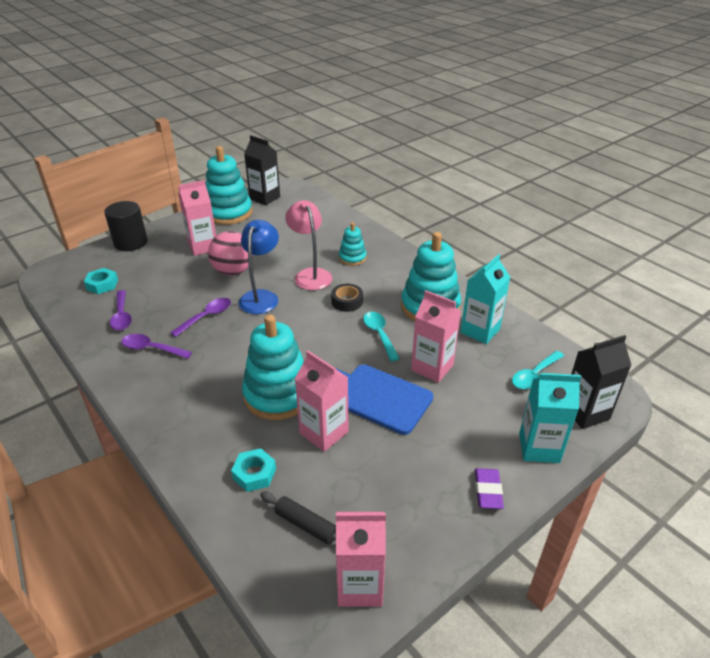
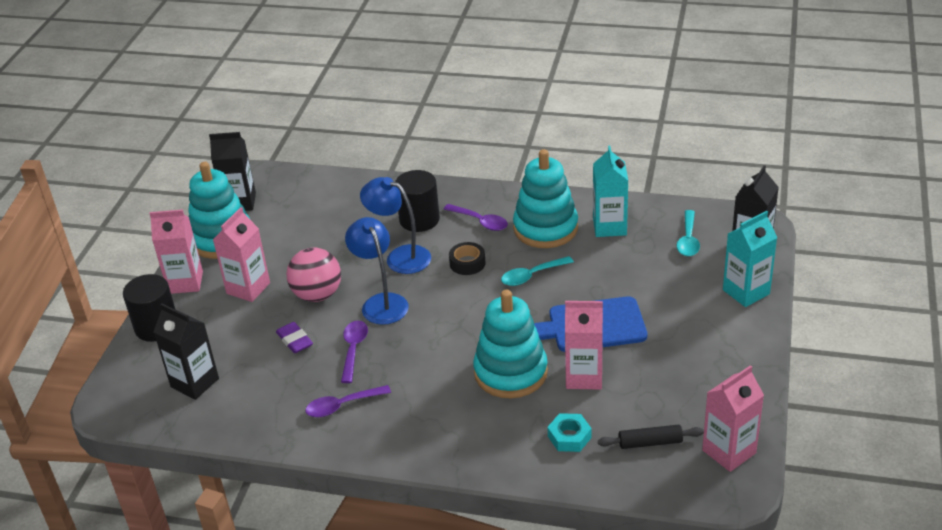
camera: 35 degrees left, 0 degrees up
turquoise nut [84,268,118,294] -> black carton [154,303,219,400]
purple spoon [110,290,132,330] -> purple spoon moved to [444,204,508,231]
pink lamp [285,200,332,290] -> blue lamp [360,177,431,274]
turquoise stacking toy [339,222,367,266] -> black cylinder [395,170,440,232]
turquoise spoon [363,312,400,361] -> turquoise spoon turned 60 degrees counterclockwise [501,256,574,286]
pink carton [411,290,461,383] -> pink carton moved to [149,209,203,294]
purple eraser [475,468,504,509] -> purple eraser moved to [276,322,313,353]

